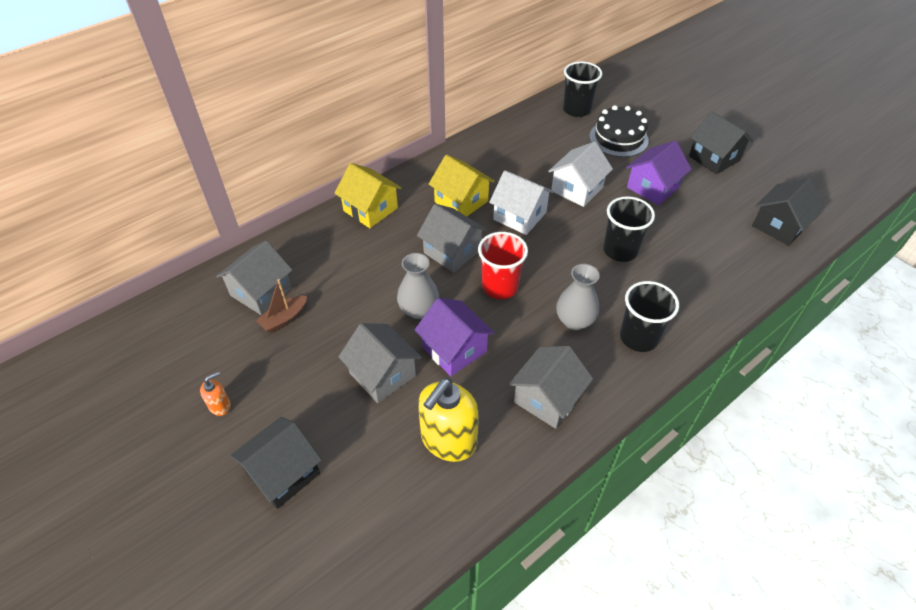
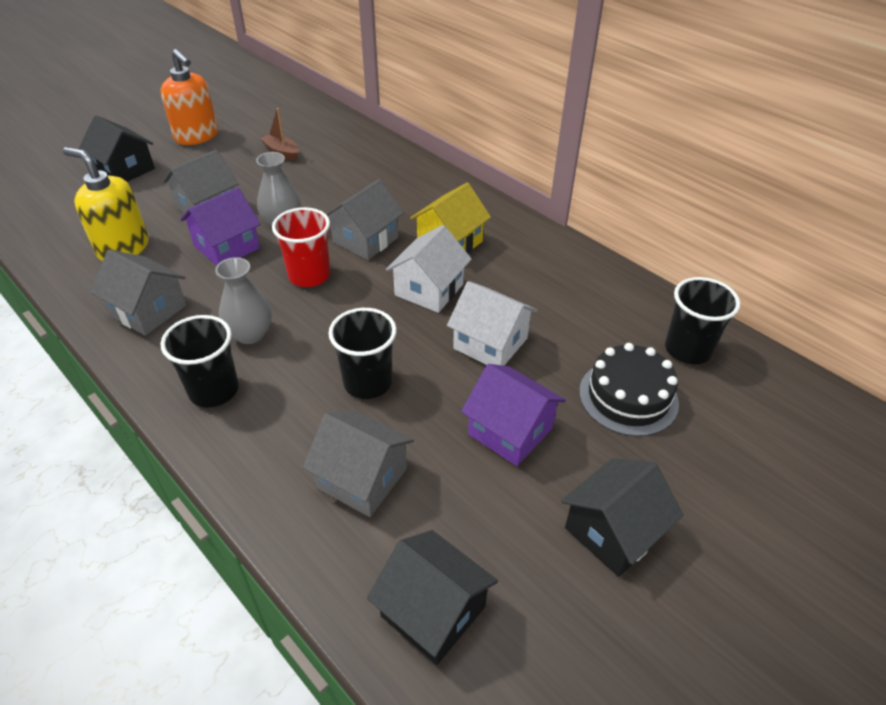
camera: 85 degrees right, 5 degrees down
orange soap dispenser [200,371,231,416] -> orange soap dispenser [160,49,218,145], size x2.19
grey house [216,241,292,315] -> grey house moved to [303,410,414,517]
yellow house [334,163,402,228] -> none

